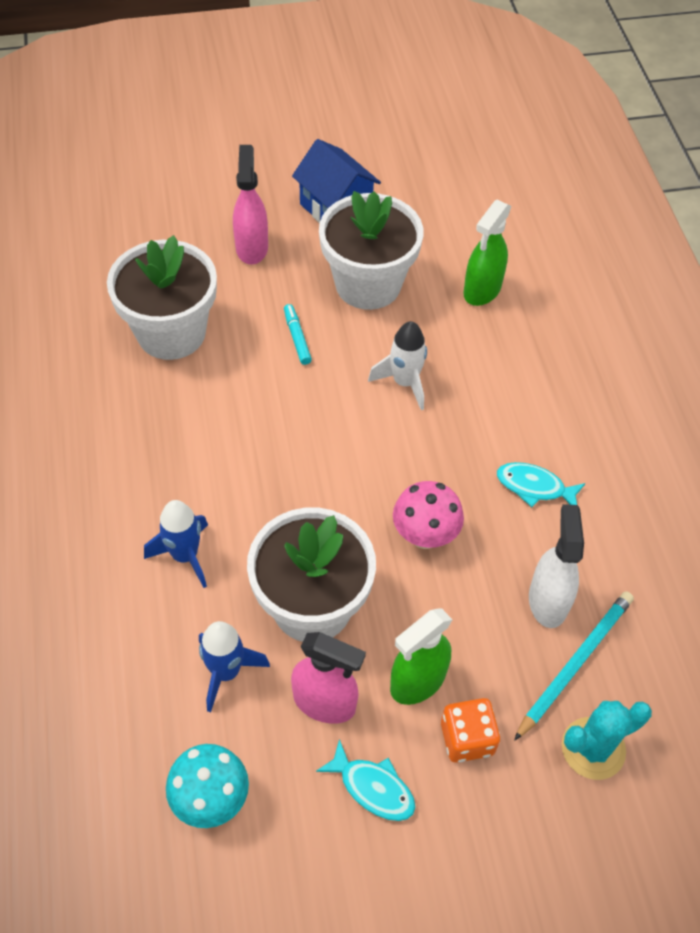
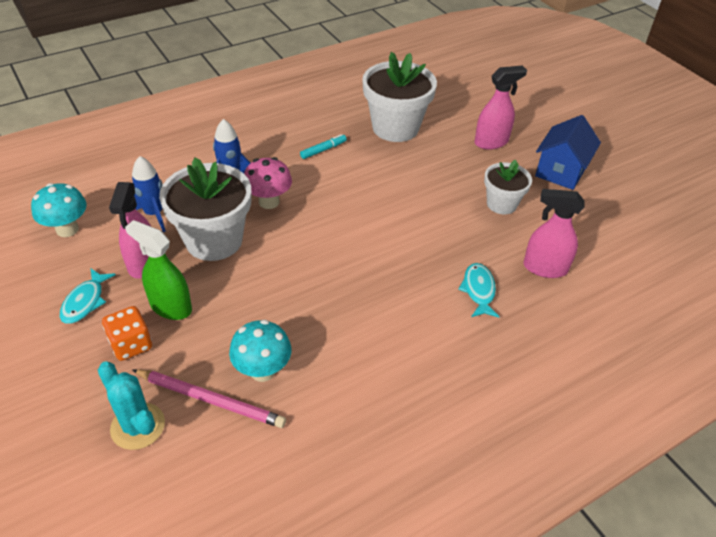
camera: 70 degrees right, 10 degrees down
turquoise marker [284,304,312,365] -> turquoise marker moved to [300,134,347,159]
white flower pot [319,191,423,310] -> white flower pot [484,160,532,214], size x0.58
white rocket [368,321,427,410] -> none
pink mushroom [393,481,464,549] -> pink mushroom moved to [244,157,292,209]
green spray bottle [463,200,511,306] -> pink spray bottle [523,189,584,278]
turquoise fish [497,462,586,507] -> turquoise fish moved to [458,263,500,317]
turquoise pencil [514,591,634,741] -> pink pencil [133,369,286,428]
white spray bottle [529,504,584,628] -> turquoise mushroom [229,320,291,382]

